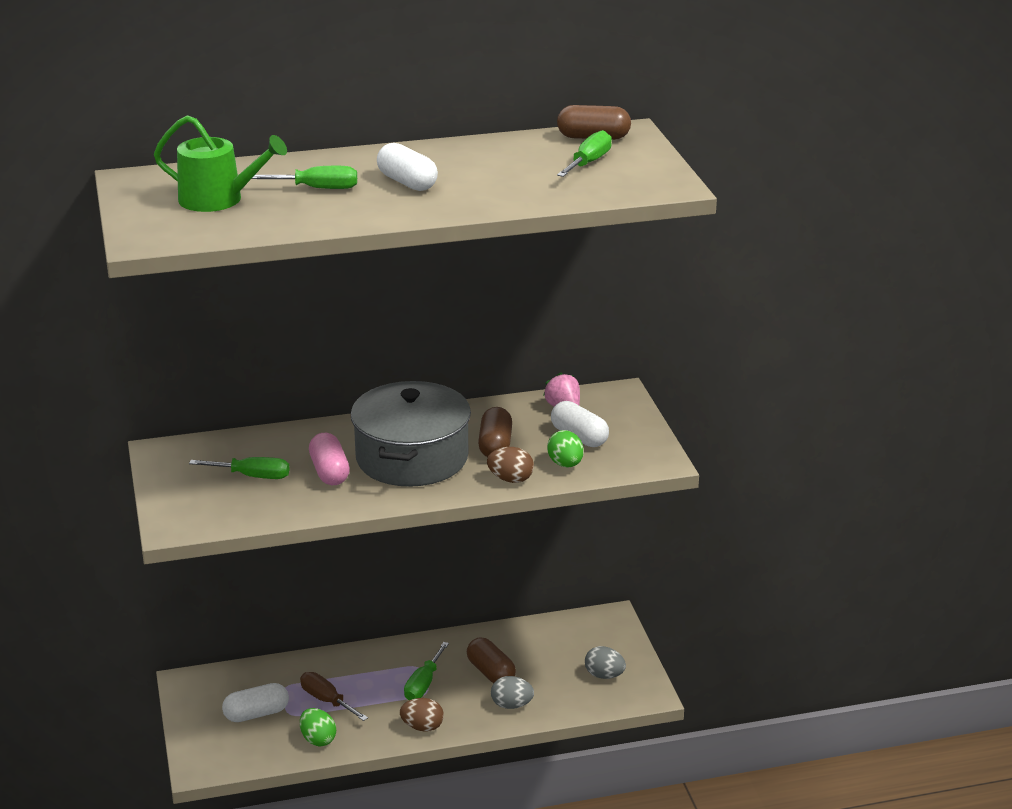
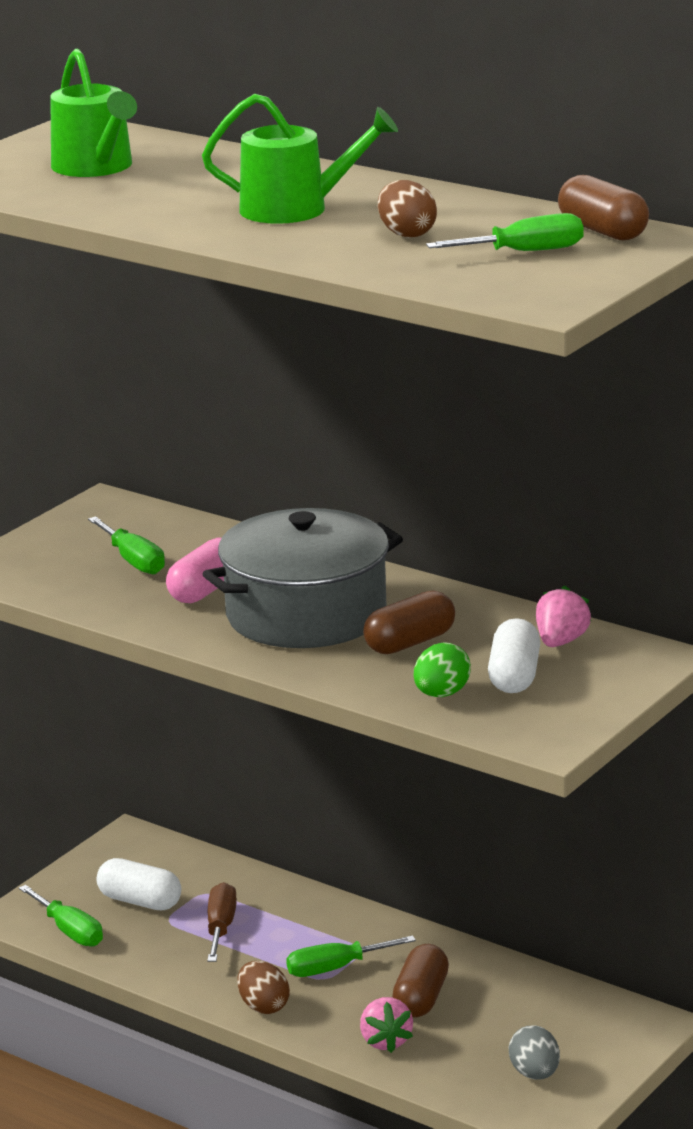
camera: 50 degrees right, 5 degrees down
green screwdriver [252,166,357,189] -> green screwdriver moved to [19,885,103,947]
green egg [300,708,336,747] -> none
white capsule [377,143,438,191] -> green watering can [202,94,398,224]
brown egg [487,447,534,483] -> brown egg moved to [378,180,437,238]
grey egg [491,676,534,709] -> pink strawberry [360,997,413,1053]

